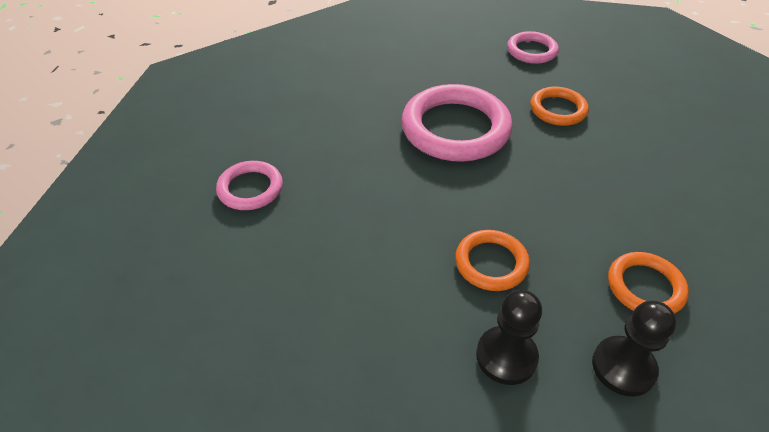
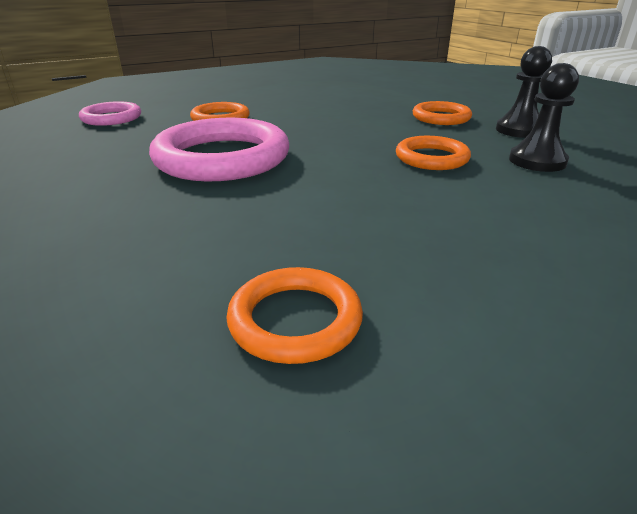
camera: 85 degrees left, 15 degrees down
pink ring [216,161,283,210] -> orange ring [226,267,363,364]

